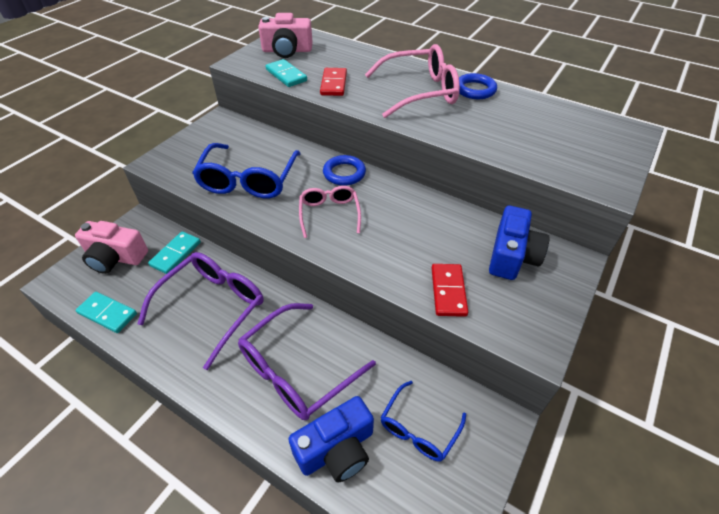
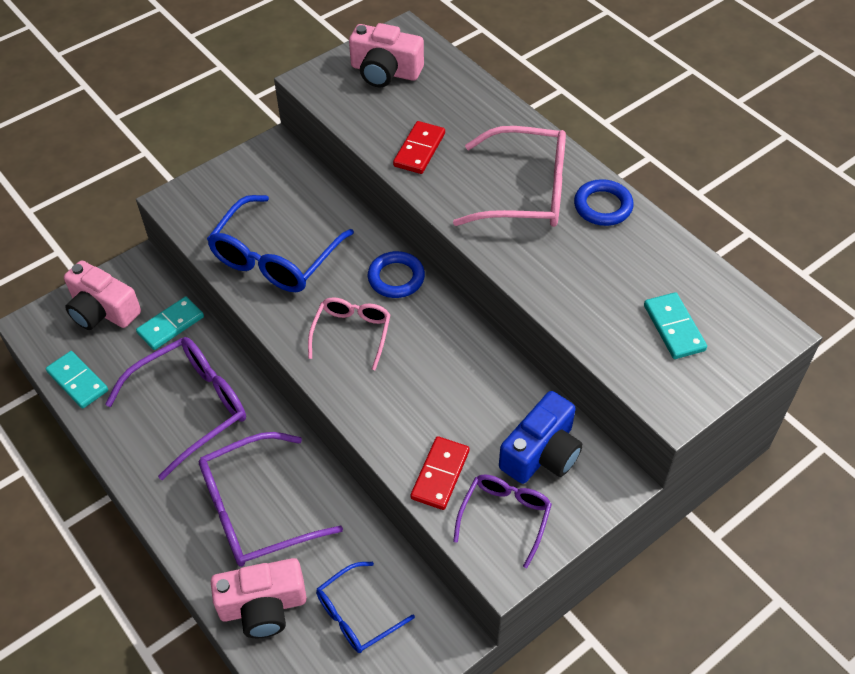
camera: 20 degrees right, 5 degrees up
turquoise domino [266,59,307,87] -> turquoise domino moved to [644,292,707,359]
blue camera [288,396,374,483] -> pink camera [211,558,307,638]
none -> purple glasses [453,474,552,568]

